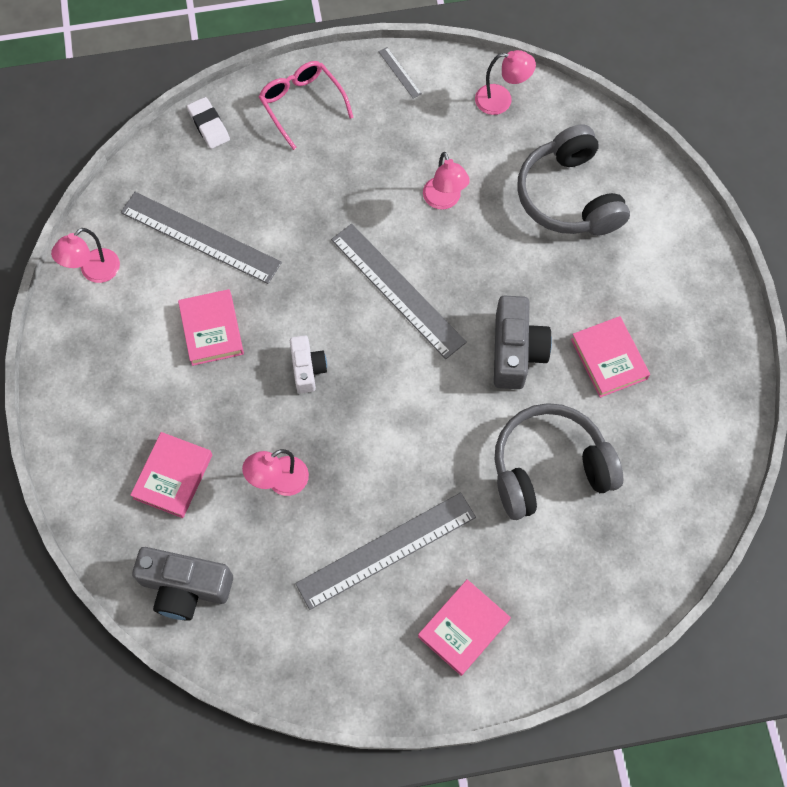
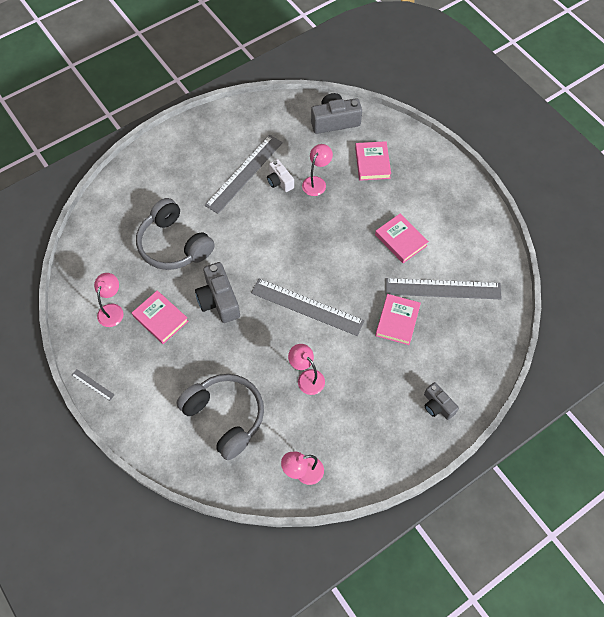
camera: 155 degrees right, 5 degrees down
pink lamp [51,228,120,283] -> pink lamp moved to [94,273,124,327]
white eraser [187,97,230,149] -> none
pink glasses [259,61,354,150] -> grey camera [424,382,459,420]
white camera [290,335,327,393] -> white camera moved to [267,159,294,192]
grey ruler [378,47,422,99] -> grey ruler moved to [72,369,115,401]
pink book [418,579,511,676] -> pink book moved to [375,294,421,345]
grey headphones [495,403,623,520] -> grey headphones turned 90 degrees clockwise [136,198,215,270]

